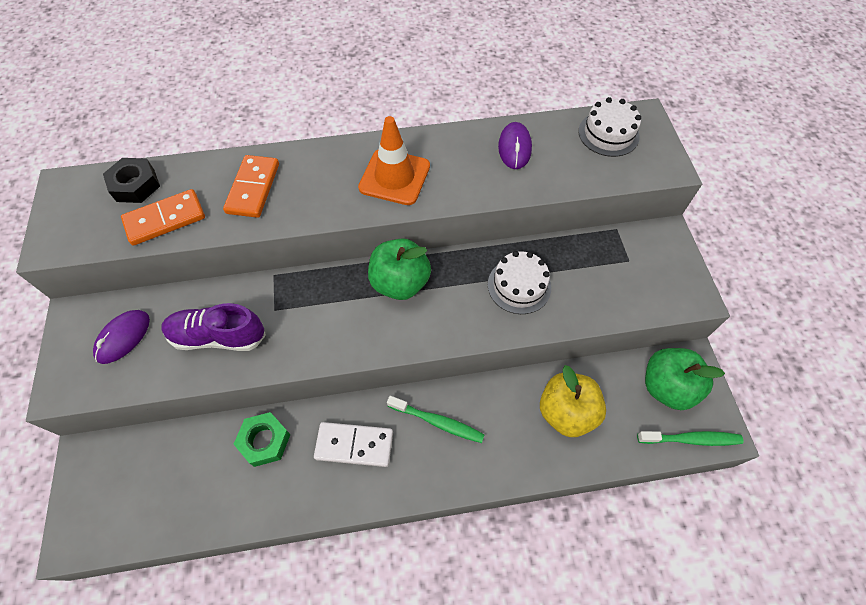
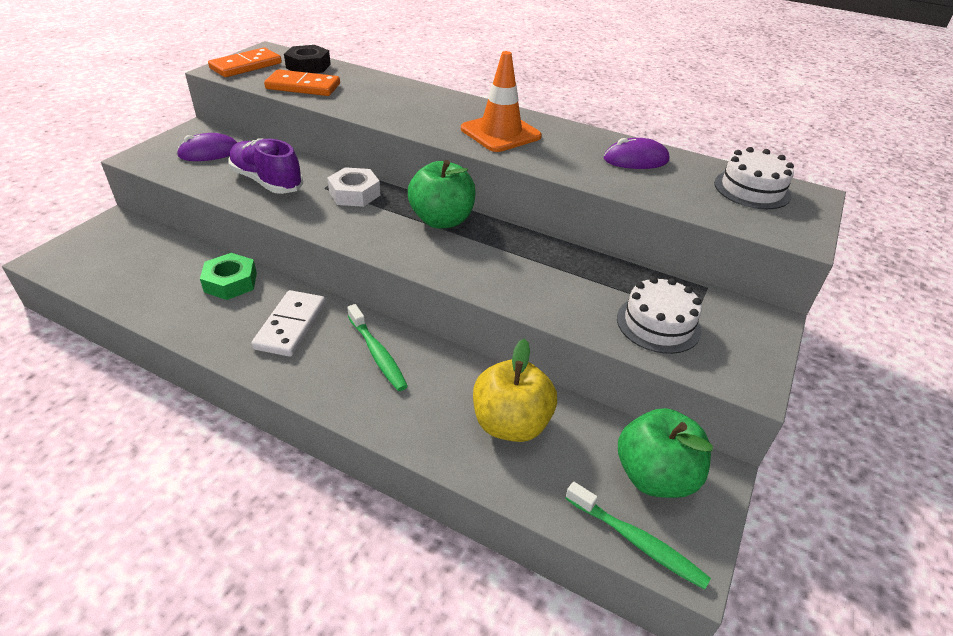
camera: 35 degrees right, 20 degrees down
orange domino [223,155,279,218] -> orange domino moved to [208,47,282,77]
white domino [314,422,393,467] -> white domino turned 60 degrees clockwise [251,290,325,357]
white cake [488,251,551,314] -> white cake moved to [617,277,702,354]
purple mouse [498,122,532,169] -> purple mouse turned 45 degrees clockwise [604,138,669,169]
none -> white nut [327,167,380,207]

